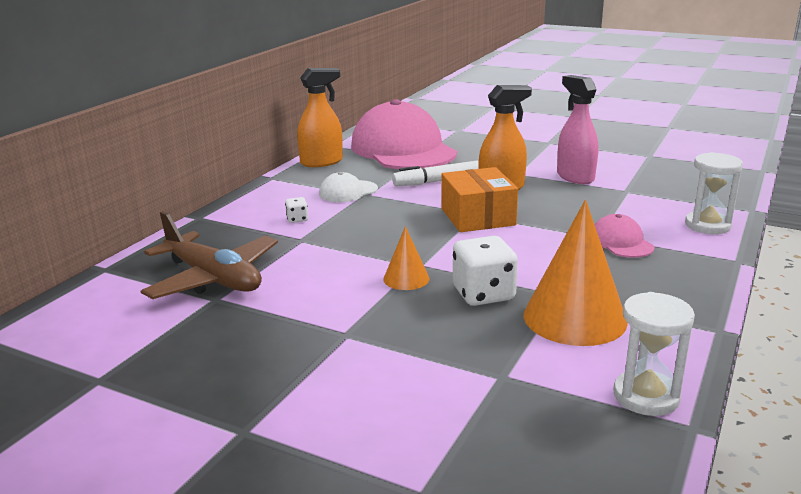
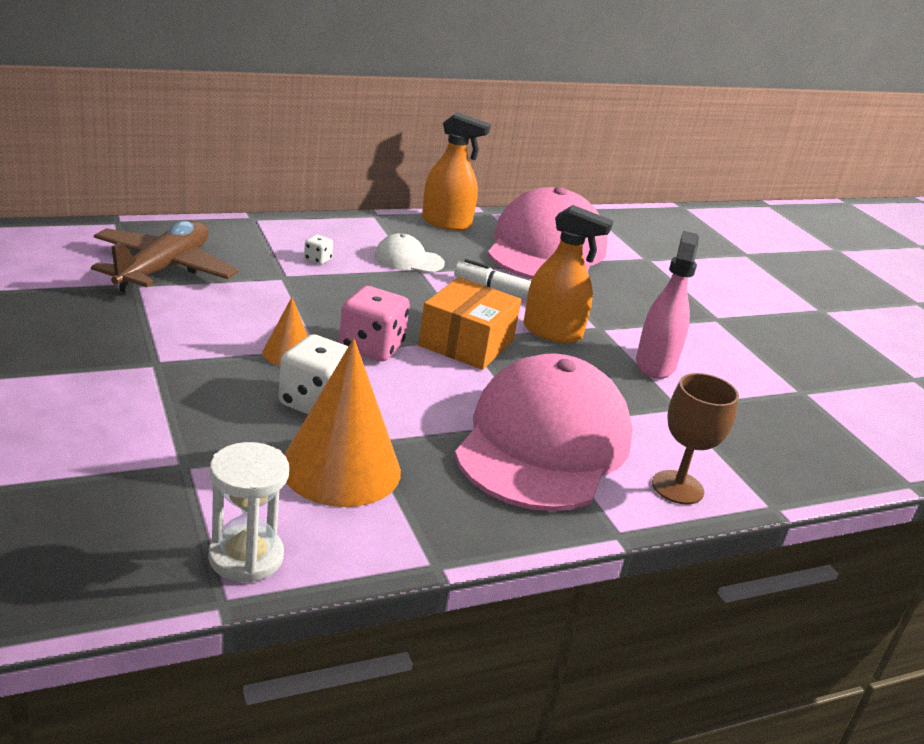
camera: 35 degrees right, 5 degrees up
brown plane [141,211,278,299] -> brown plane turned 150 degrees counterclockwise [91,221,238,294]
pink cap [594,214,654,258] -> pink cap [454,354,633,511], size x2.38
white hourglass [685,152,743,234] -> brown goblet [652,373,739,504]
none -> pink dice [339,286,410,361]

